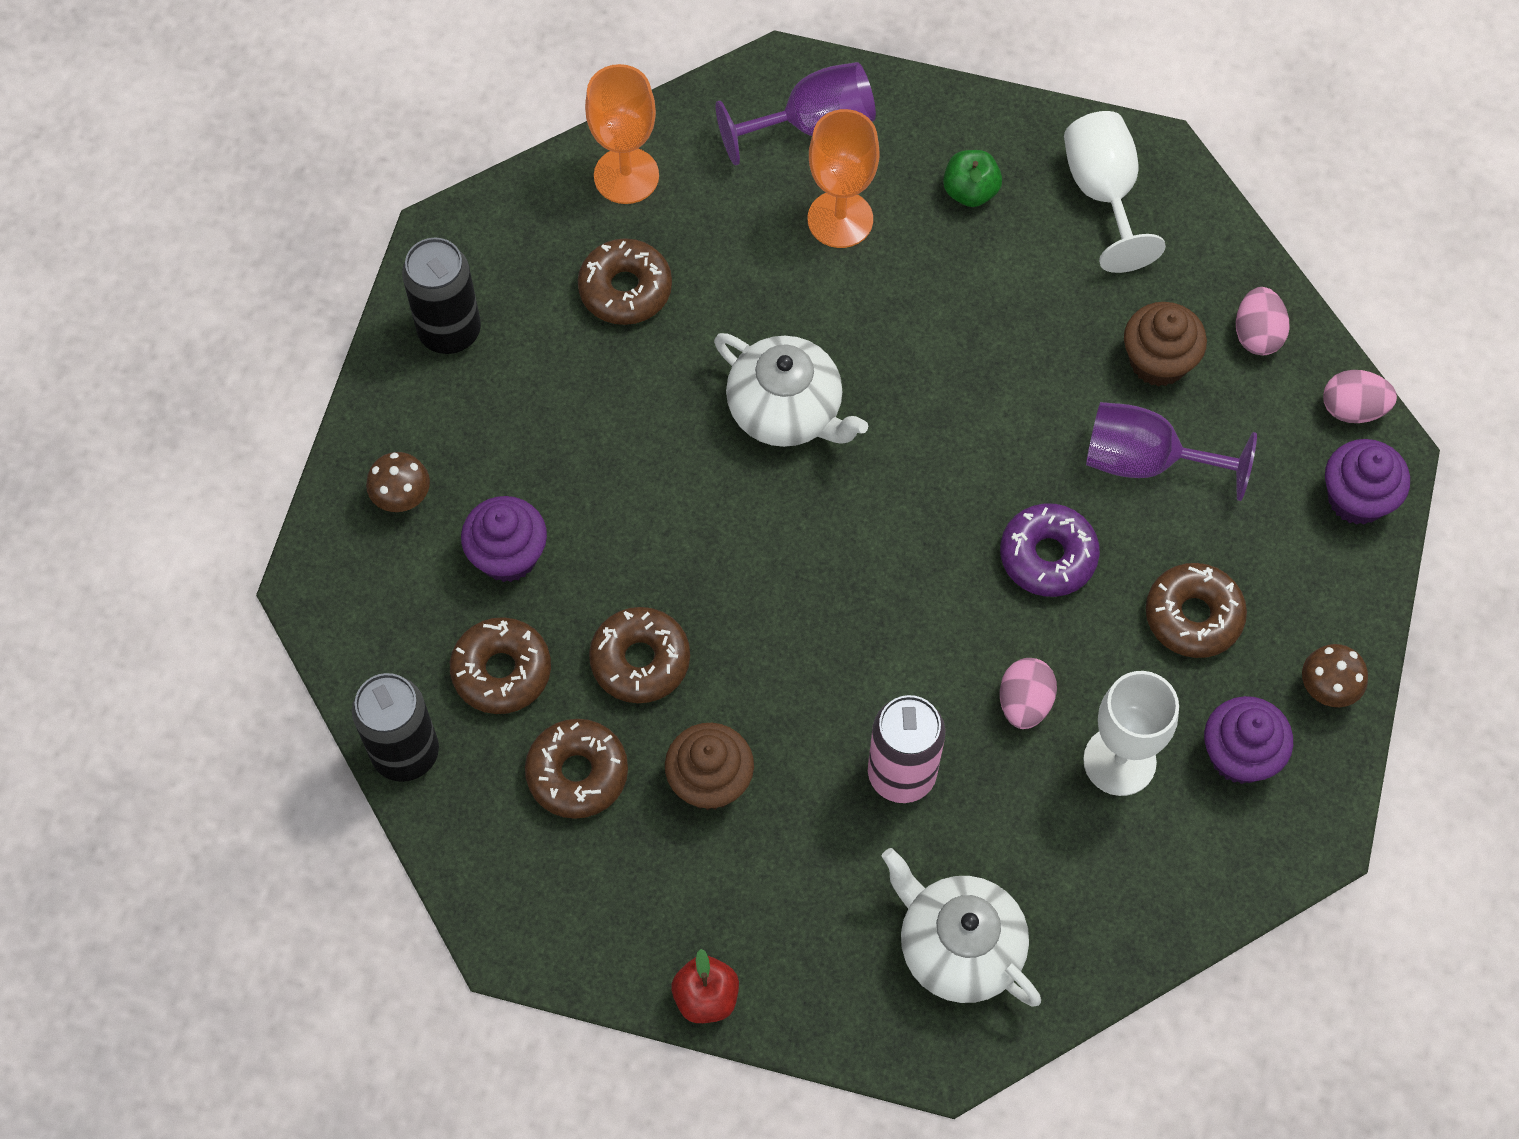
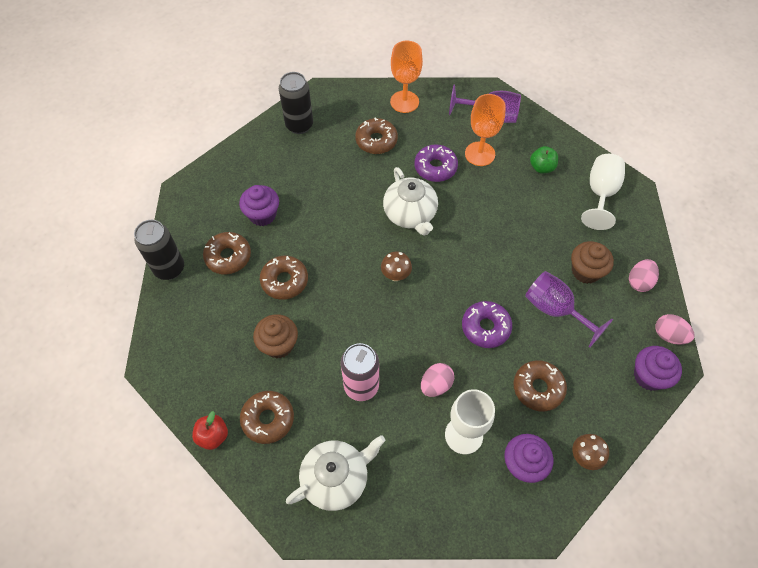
camera: 30 degrees right, 5 degrees down
brown mushroom [366,452,430,512] -> brown mushroom moved to [381,251,412,281]
brown donut [525,719,628,819] -> brown donut moved to [240,391,294,444]
white teapot [882,848,1041,1007] -> white teapot turned 75 degrees clockwise [286,435,386,511]
none -> purple donut [414,144,458,182]

